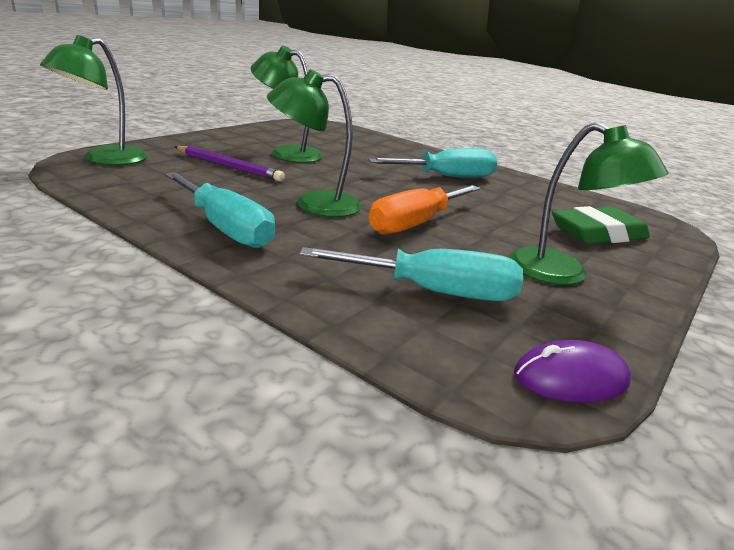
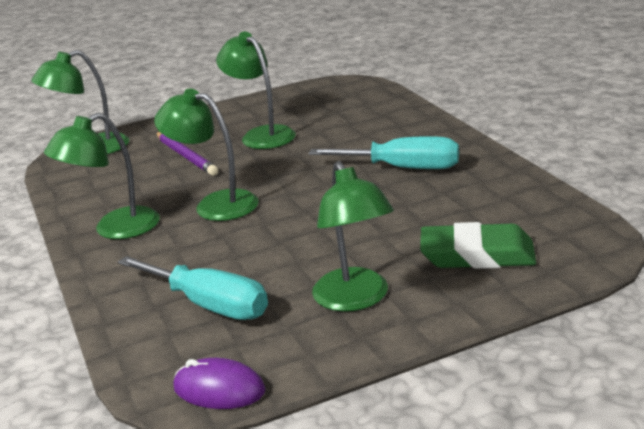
camera: 35 degrees right, 0 degrees up
turquoise screwdriver [165,172,275,248] -> green lamp [44,112,160,239]
orange screwdriver [369,185,480,235] -> none

